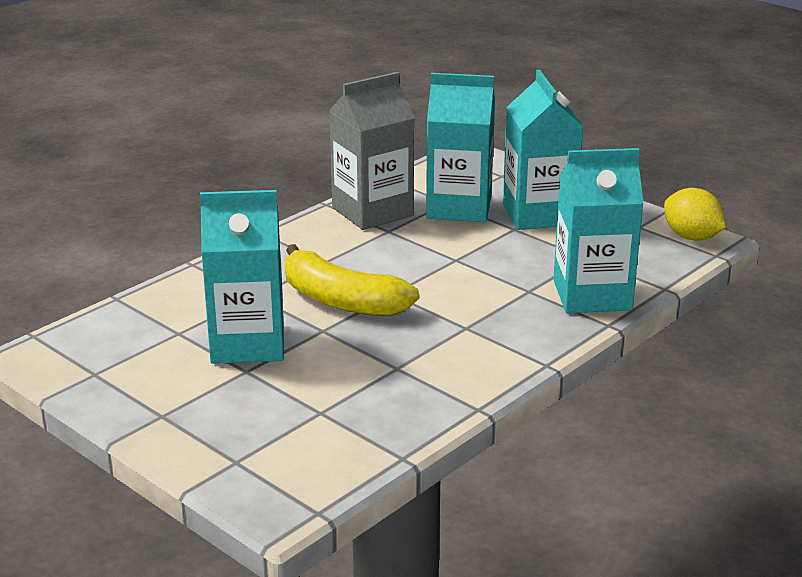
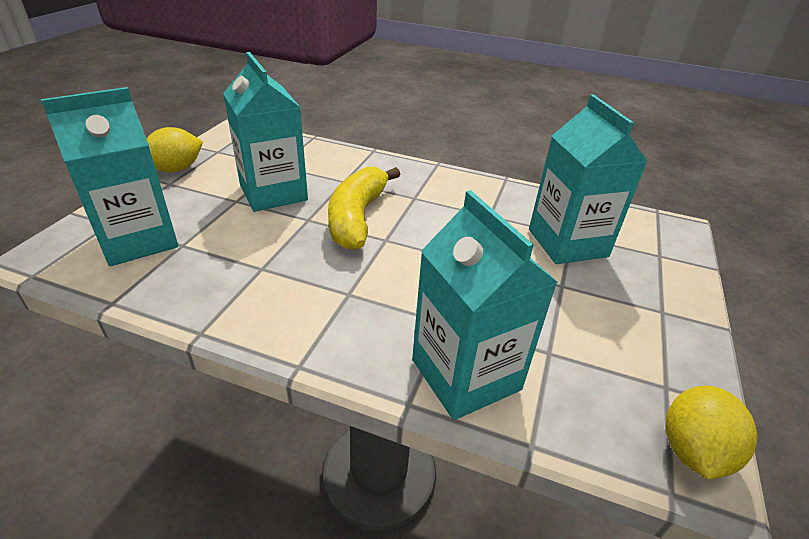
camera: 65 degrees right, 10 degrees up
grey carton [329,72,415,230] -> none
turquoise carton [503,70,583,230] -> turquoise carton moved to [41,87,178,266]
none -> yellow lemon [146,127,203,172]

